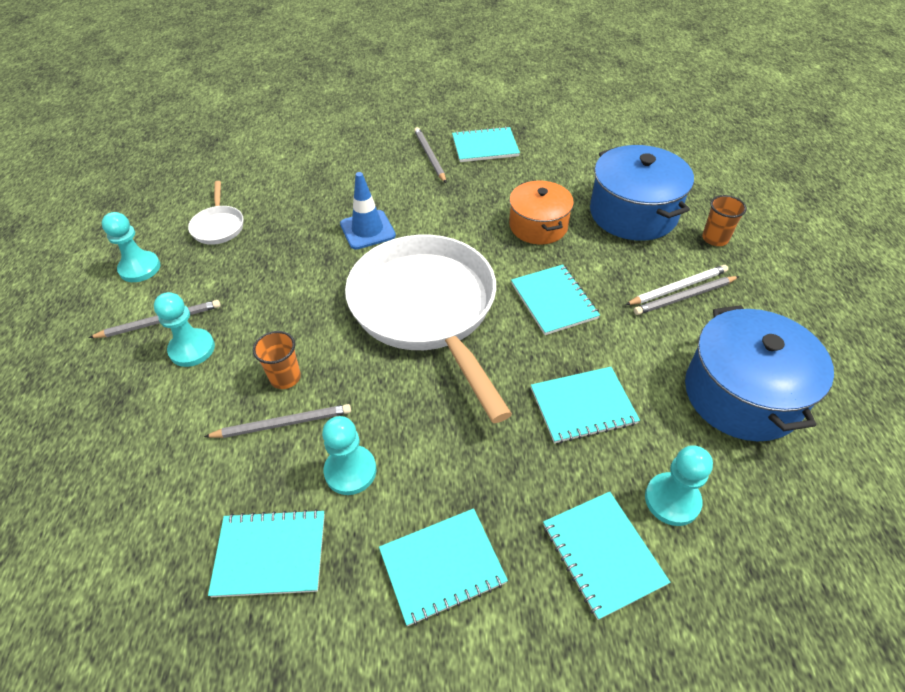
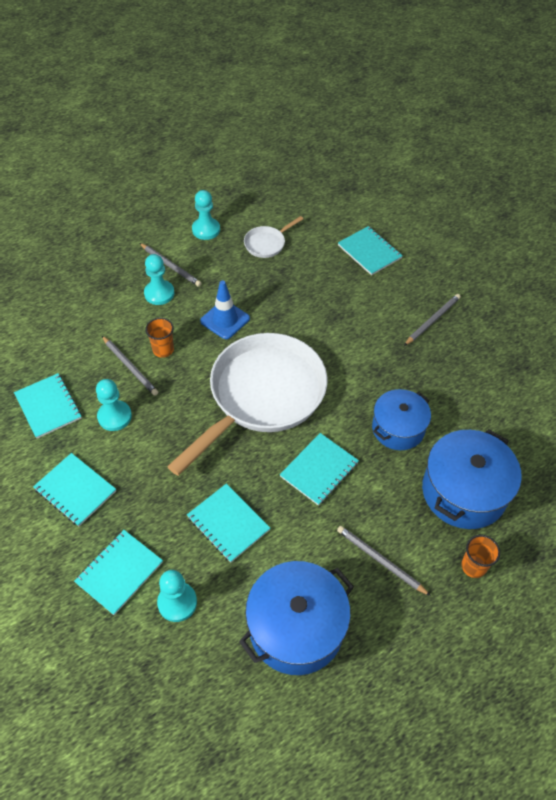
camera: 60 degrees right, 5 degrees up
blue traffic cone [340,172,396,249] -> blue traffic cone moved to [200,280,250,339]
turquoise notebook [452,126,520,162] -> turquoise notebook moved to [338,226,403,275]
orange pot [509,181,574,244] -> blue pot [372,389,431,450]
white pencil [625,265,728,305] -> none

